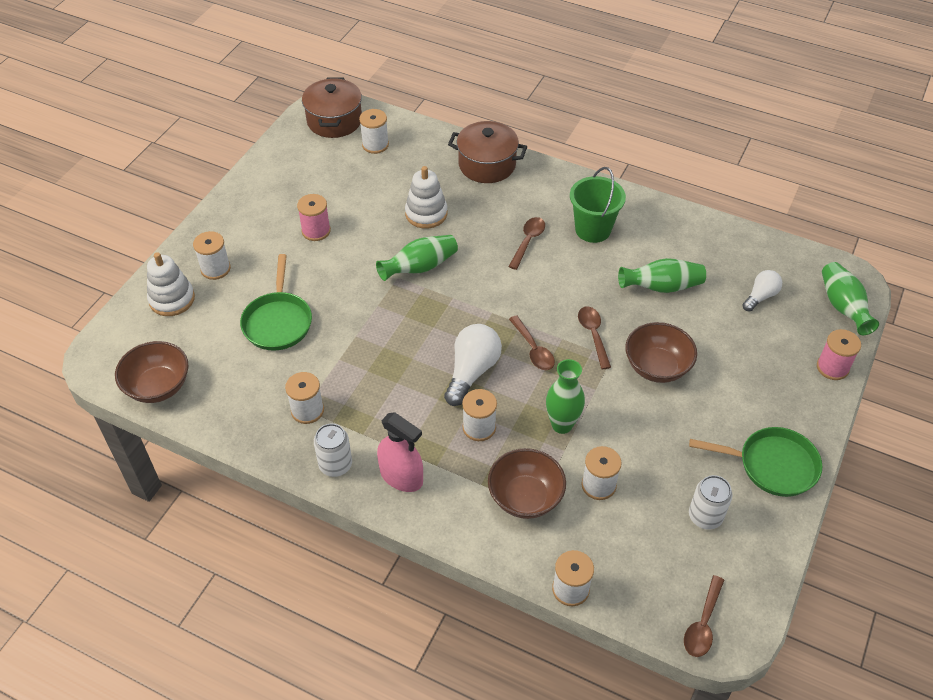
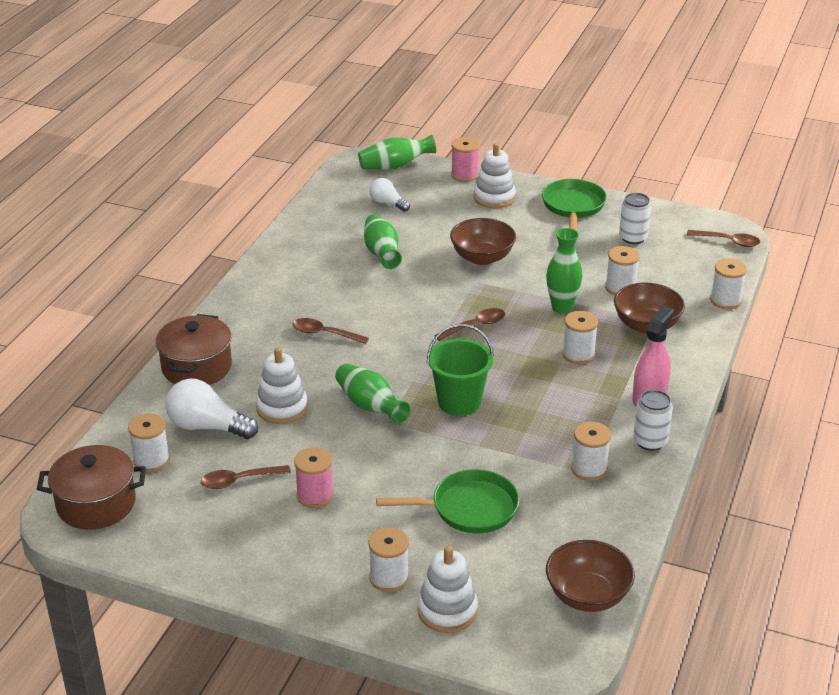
camera: 95 degrees left, 15 degrees down
white light bulb [444,324,502,406] -> white light bulb moved to [165,378,258,439]
green bucket [570,167,626,243] -> green bucket moved to [427,324,494,416]
brown spoon [578,307,611,369] -> brown spoon moved to [201,465,291,489]
none -> white stacking toy [474,143,516,208]

